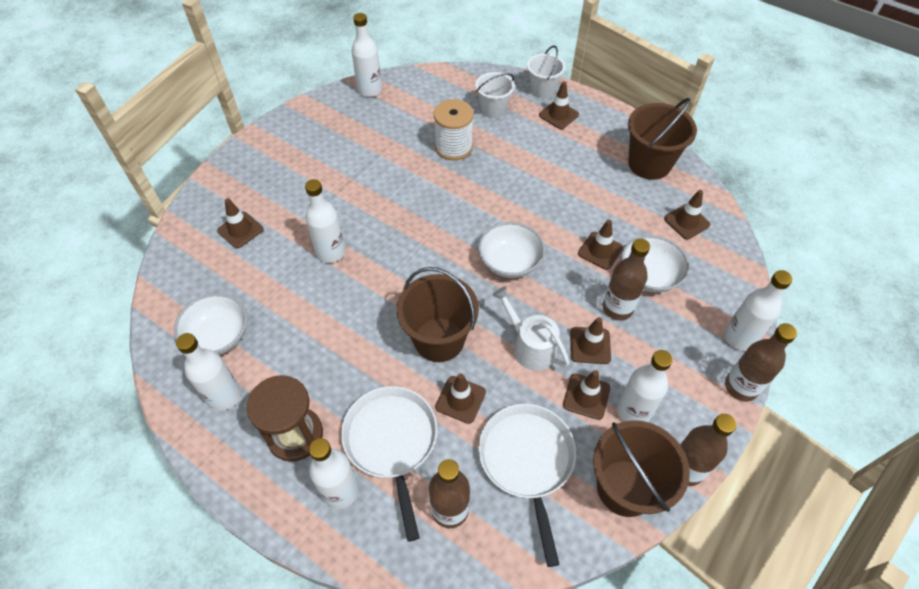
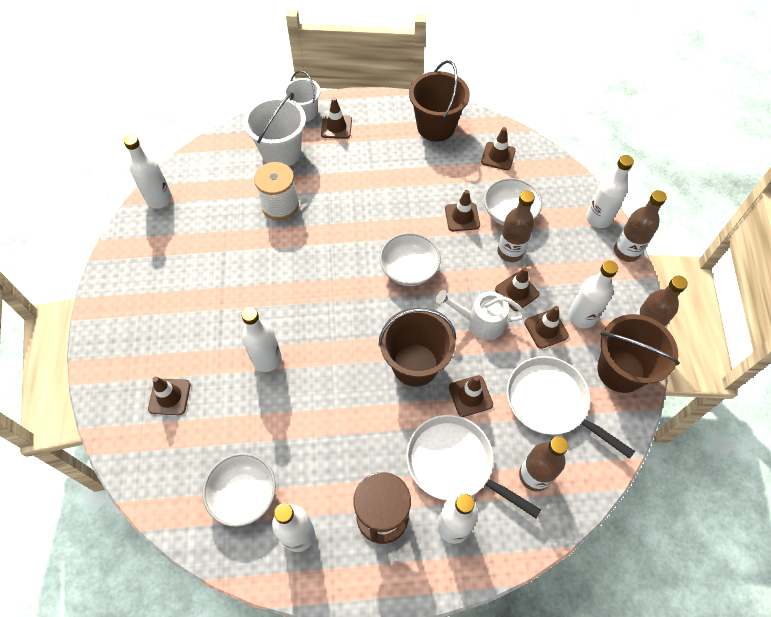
camera: 40 degrees left, 5 degrees up
white bucket [475,72,515,118] -> white bucket [243,92,306,166], size x1.57

